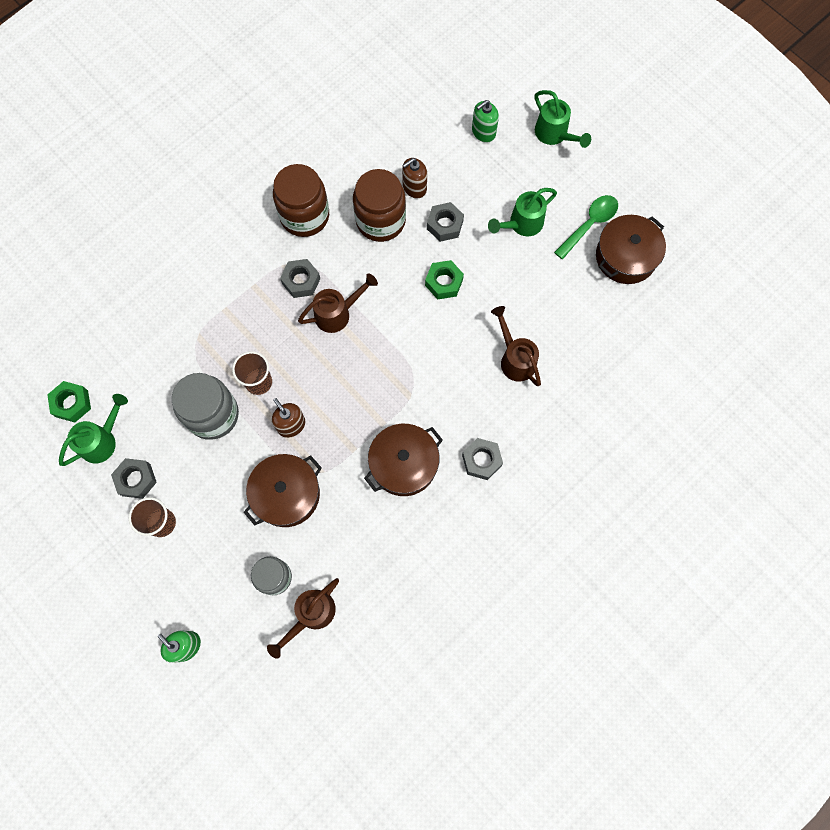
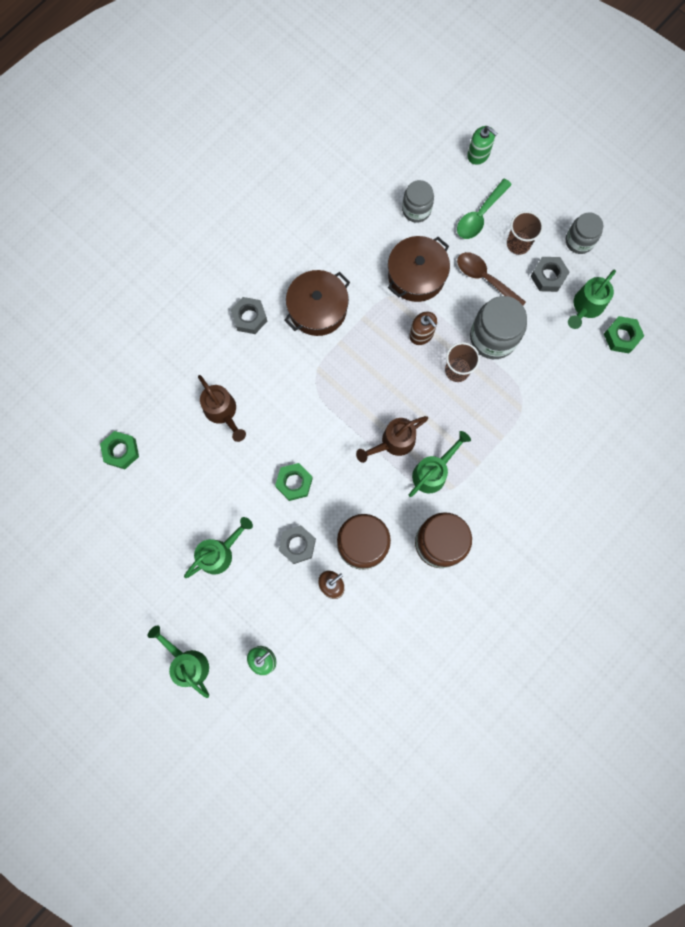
camera: 175 degrees right, 5 degrees up
brown watering can [267,578,339,659] -> none
grey nut [280,259,320,298] -> green watering can [409,431,471,497]
green spoon [554,195,618,259] -> green spoon moved to [457,178,512,239]
brown pot [596,215,666,284] -> none
none -> green nut [100,431,139,469]
none -> brown spoon [457,252,526,305]
none -> grey jar [566,212,603,254]

